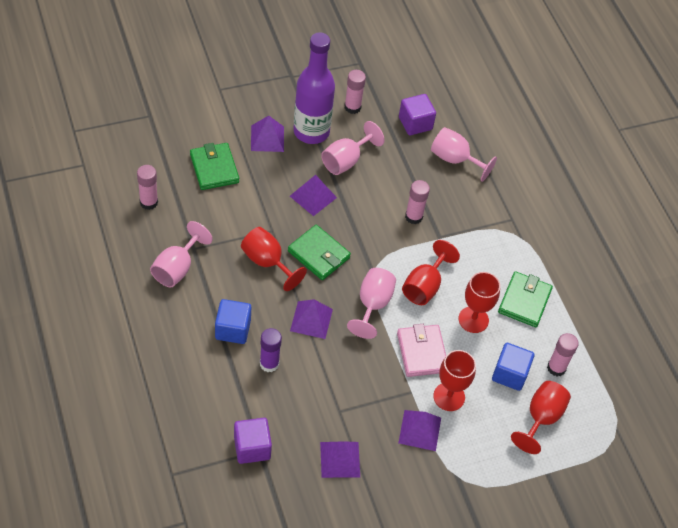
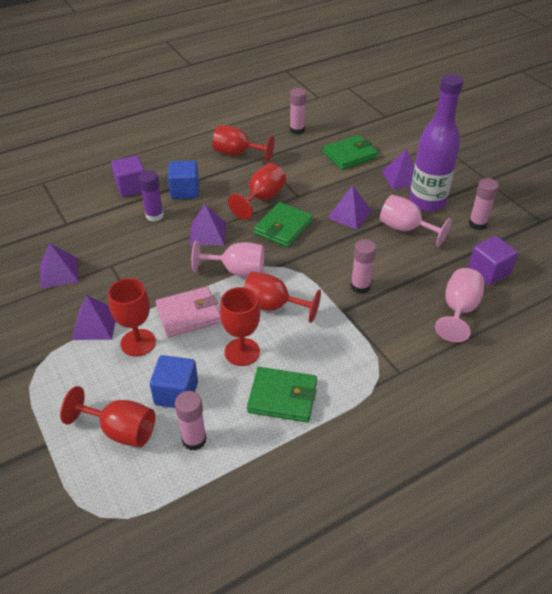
camera: 85 degrees right, 10 degrees down
pink goblet [150,221,213,287] -> red goblet [213,125,274,163]
purple cube [234,418,272,464] -> purple cube moved to [111,155,145,197]

